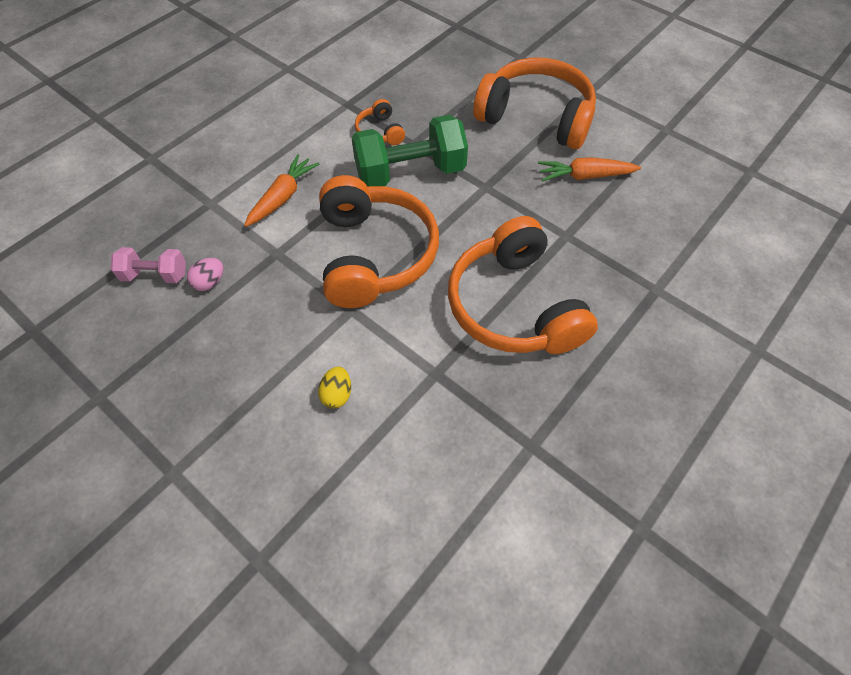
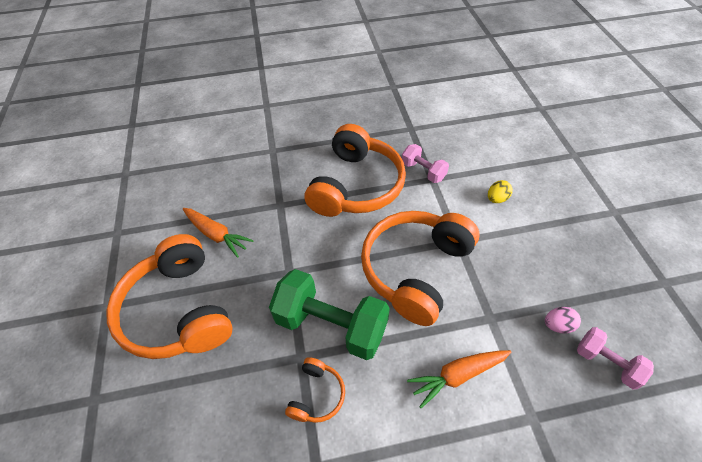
camera: 140 degrees left, 5 degrees down
none -> pink dumbbell [402,144,449,183]

